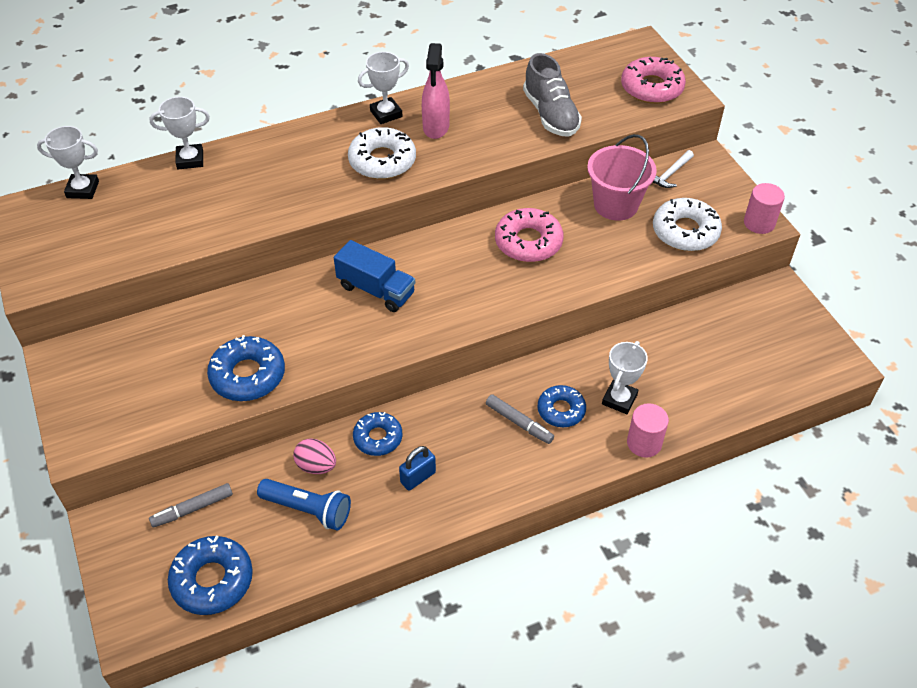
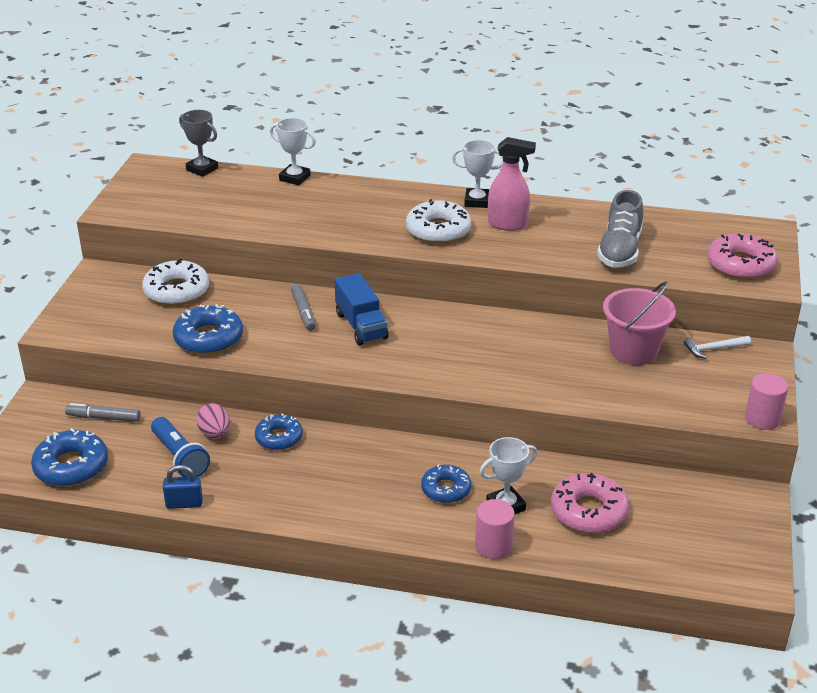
camera: 35 degrees right, 15 degrees down
white trophy [37,126,99,199] -> grey trophy [179,110,218,177]
blue padlock [399,446,436,491] -> blue padlock moved to [163,465,203,509]
pink spray bottle [422,43,450,139] -> pink spray bottle turned 120 degrees counterclockwise [488,137,536,231]
grey marker [486,394,554,444] -> grey marker moved to [291,284,316,331]
pink donut [495,208,564,262] -> pink donut moved to [551,473,629,533]
white donut [653,198,722,251] -> white donut moved to [142,258,209,306]

